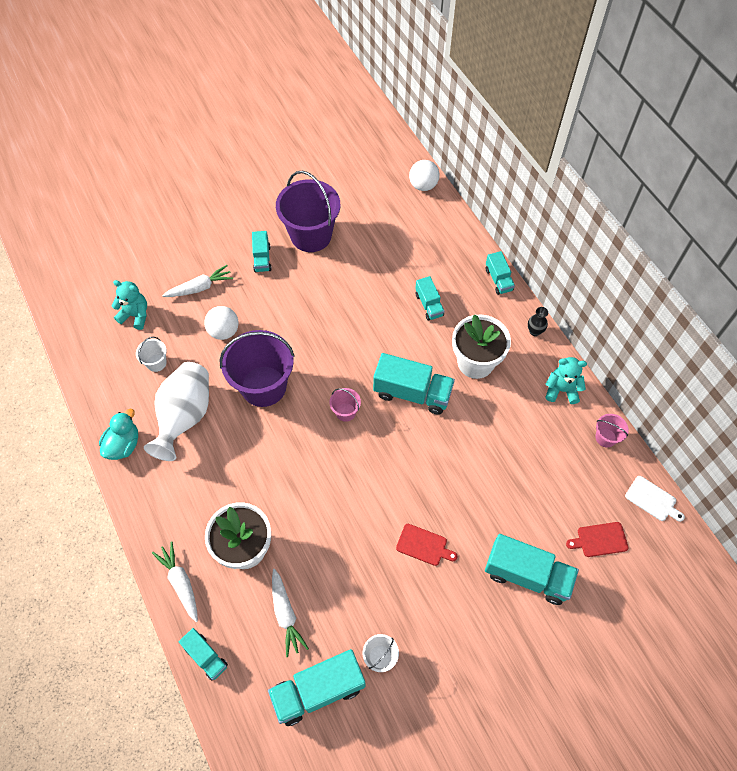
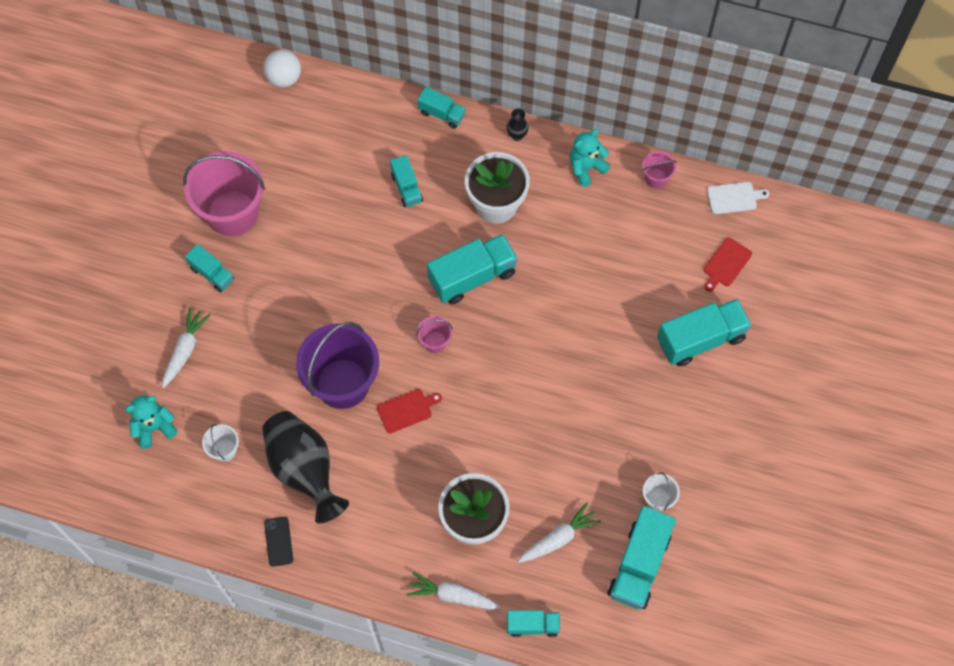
camera: 45 degrees left, 5 degrees up
turquoise duck [99,409,138,460] -> black phone [264,517,293,567]
white vase [144,362,209,461] -> black vase [262,411,349,523]
white ball [204,306,239,340] -> none
white carrot [272,569,309,657] -> white carrot turned 60 degrees counterclockwise [517,502,601,563]
purple bucket [276,170,340,252] -> pink bucket [183,151,265,236]
red cutting board [396,524,457,566] -> red cutting board moved to [377,389,442,433]
turquoise truck [415,276,445,321] -> turquoise truck turned 45 degrees clockwise [390,155,423,207]

